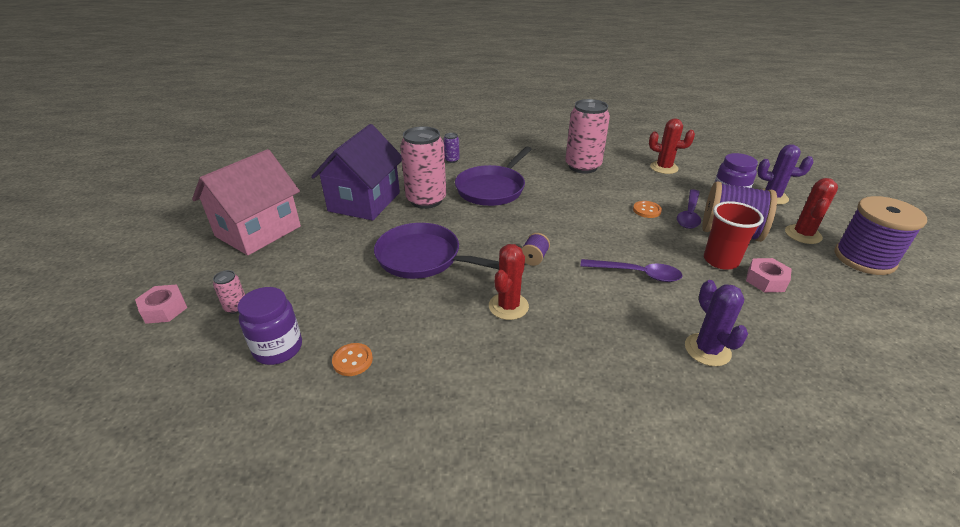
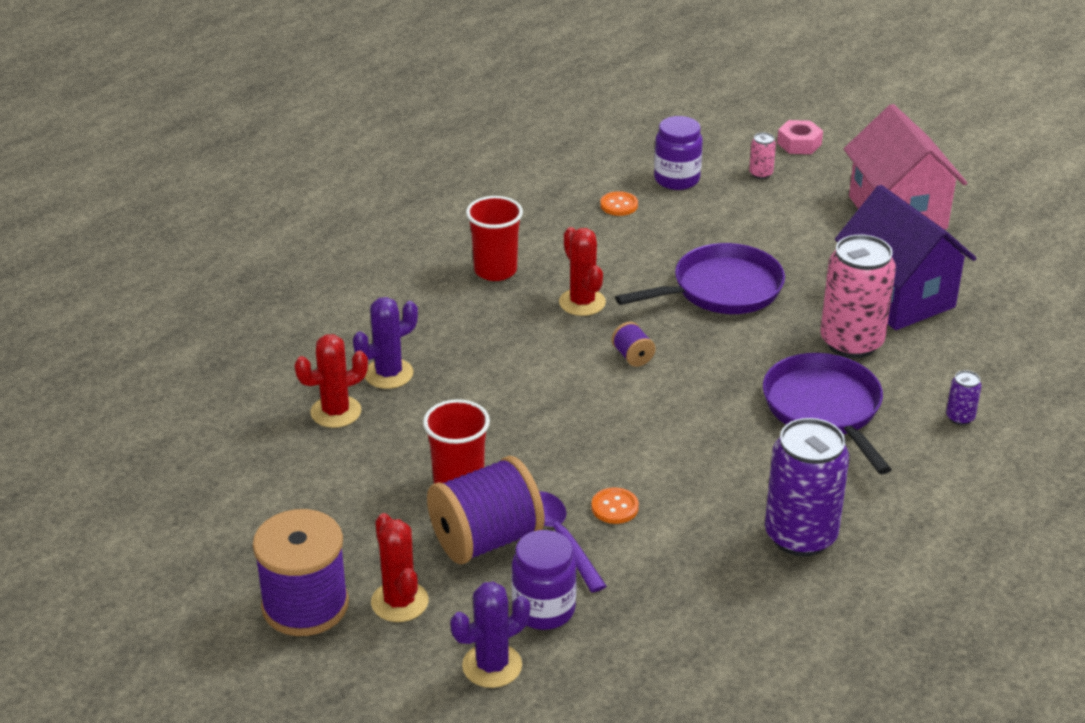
camera: 130 degrees right, 0 degrees up
pink can [565,99,610,174] -> purple can [765,418,849,556]
purple spoon [580,259,683,282] -> none
red cactus [649,119,695,174] -> red cactus moved to [294,334,368,428]
purple cactus [685,280,748,366] -> purple cactus turned 60 degrees counterclockwise [353,297,418,389]
pink nut [746,258,792,292] -> none
none -> red cup [466,196,523,281]

